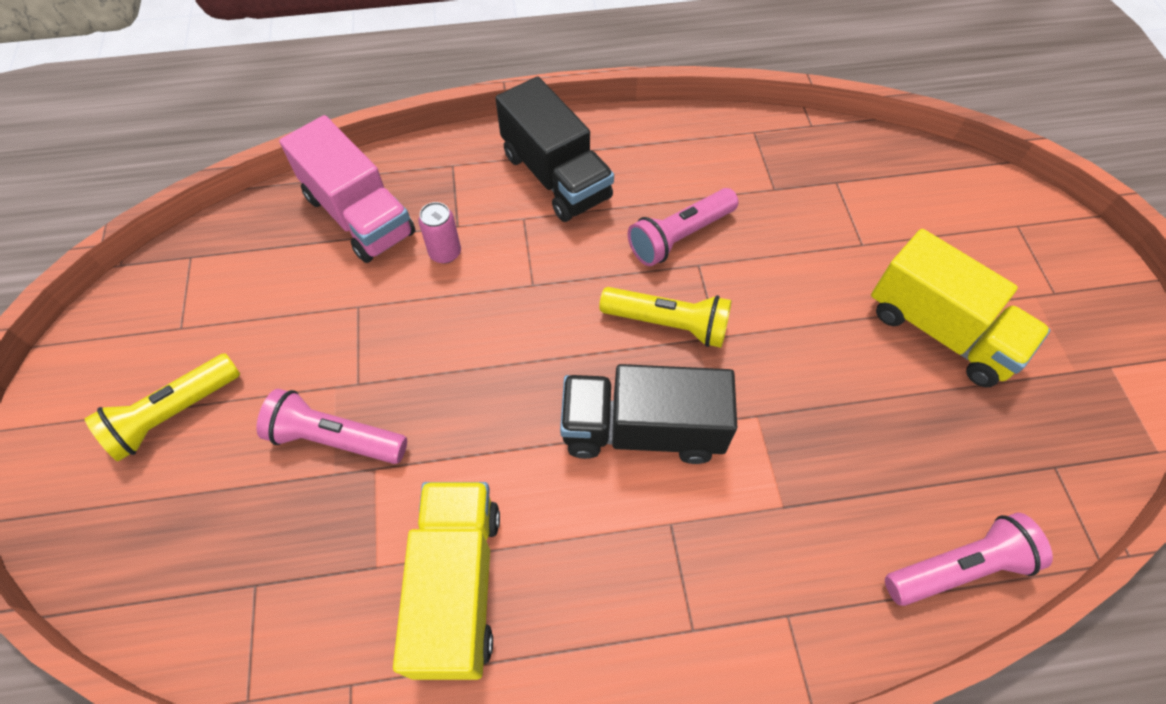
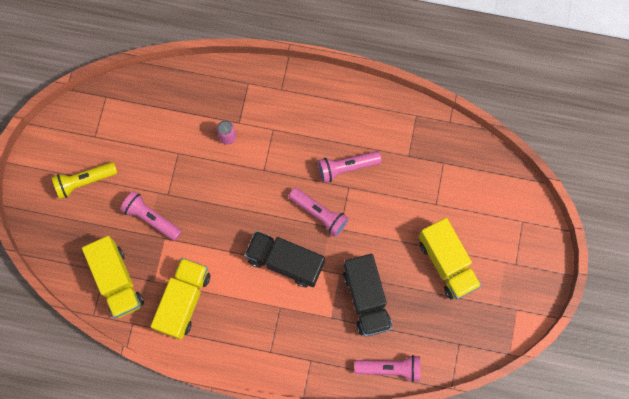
camera: 20 degrees right, 15 degrees up
pink truck [279,115,416,263] -> none
black truck [495,76,614,222] -> black truck moved to [343,254,392,337]
yellow flashlight [599,287,732,348] -> pink flashlight [289,188,349,237]
none -> yellow truck [82,236,144,318]

